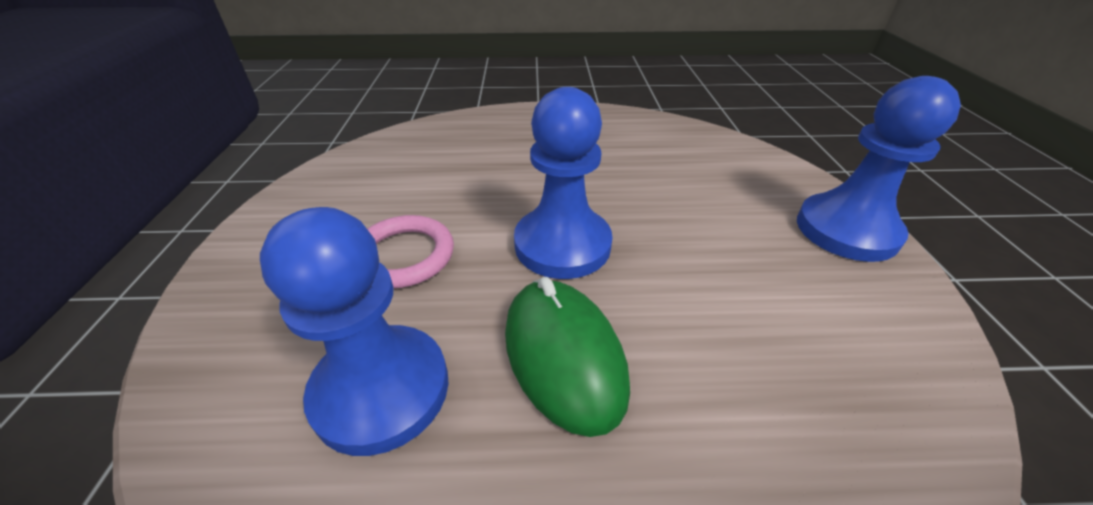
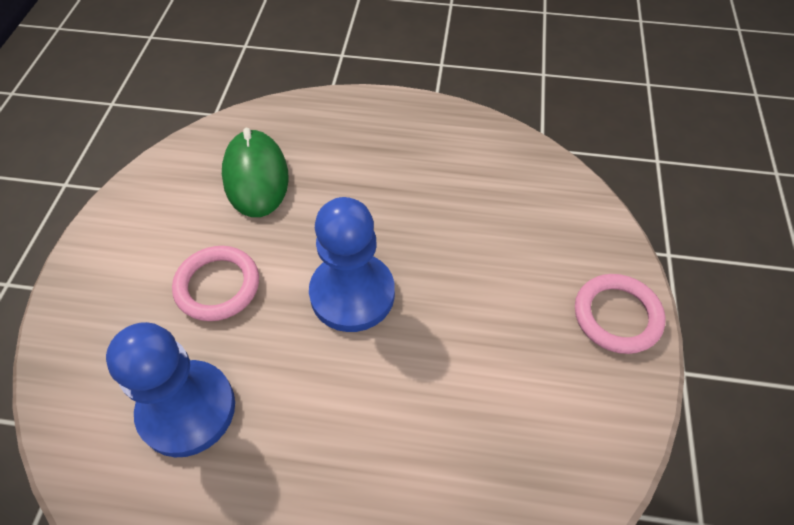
camera: 10 degrees right, 15 degrees up
green mouse [505,277,630,437] -> green mouse moved to [222,128,289,217]
blue pawn [797,76,961,262] -> pink ring [575,274,666,354]

